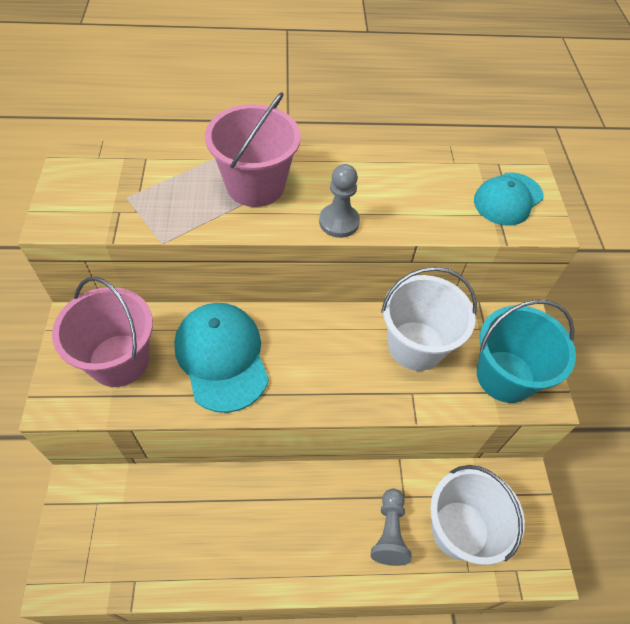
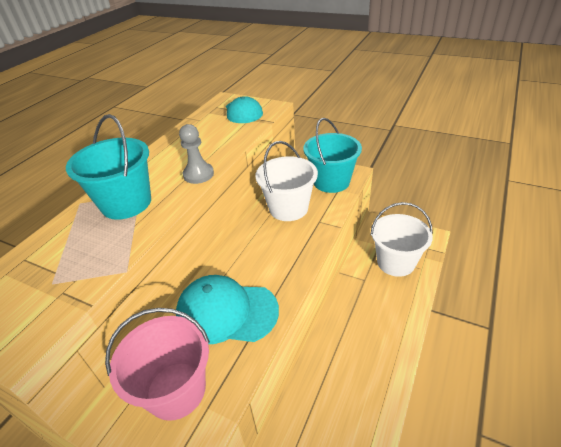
camera: 55 degrees left, 15 degrees down
pink bucket [205,92,301,207] -> turquoise bucket [66,114,151,220]
grey pawn [371,489,412,566] -> none

